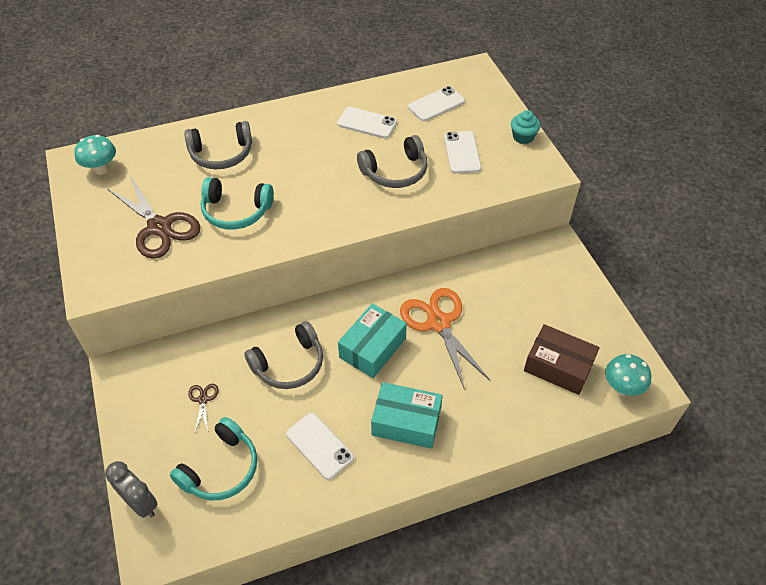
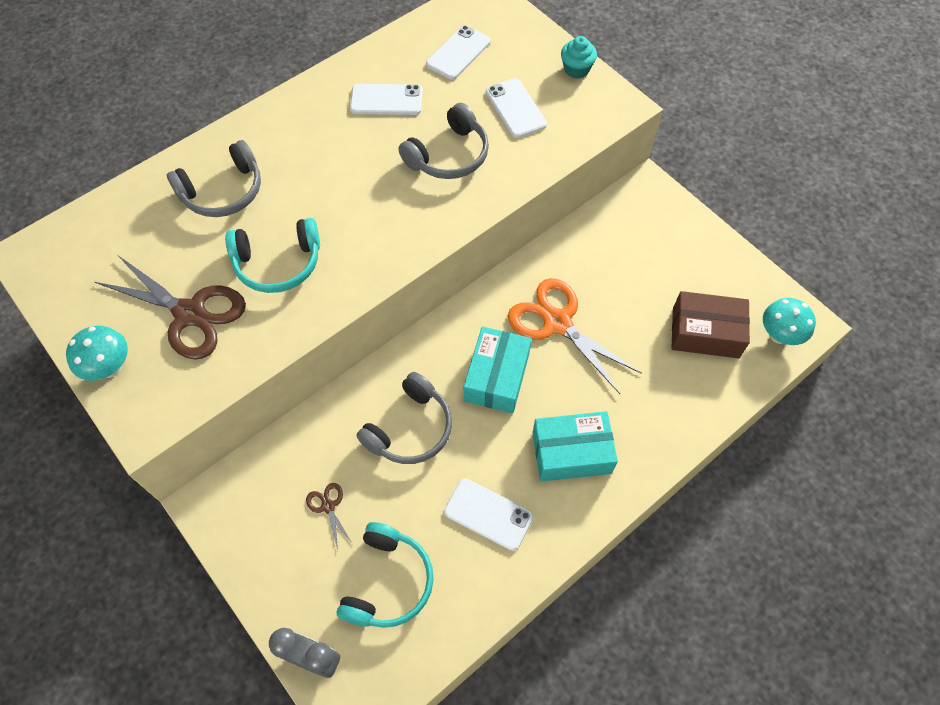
camera: 20 degrees left, 10 degrees up
turquoise mushroom [75,135,116,175] -> turquoise mushroom moved to [66,325,128,381]

